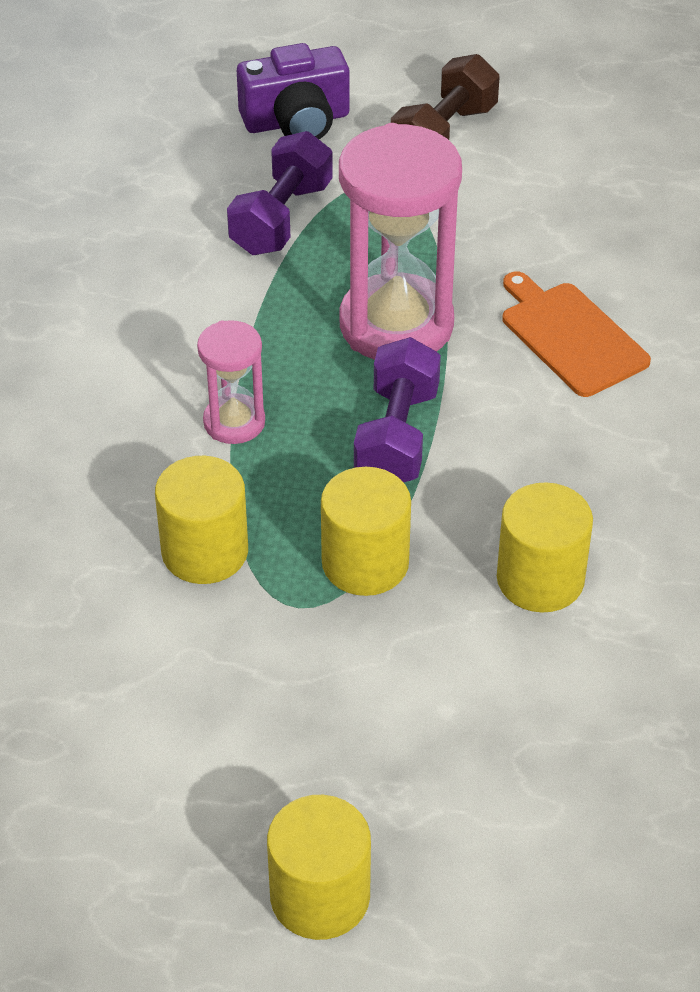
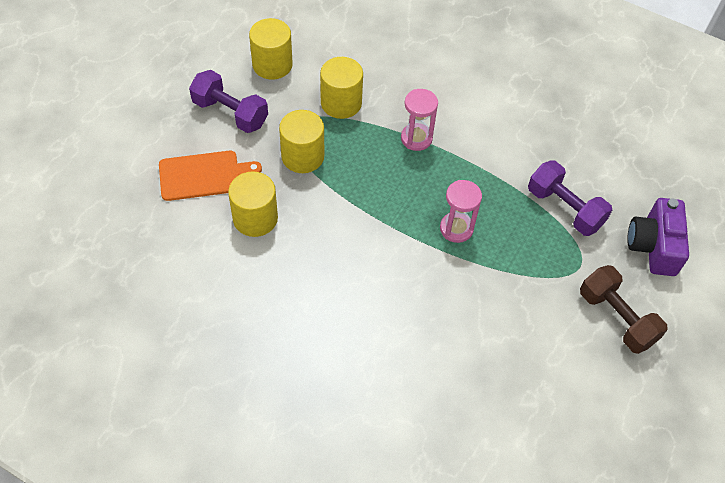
camera: 110 degrees right, 10 degrees up
yellow cylinder [267,795,371,940] -> yellow cylinder moved to [249,18,293,80]
pink hourglass [339,123,462,360] -> pink hourglass [440,180,482,243], size x0.52
purple dumbbell [354,337,441,482] -> purple dumbbell moved to [189,70,268,133]
orange cutting board [502,271,651,397] -> orange cutting board moved to [159,151,262,201]

